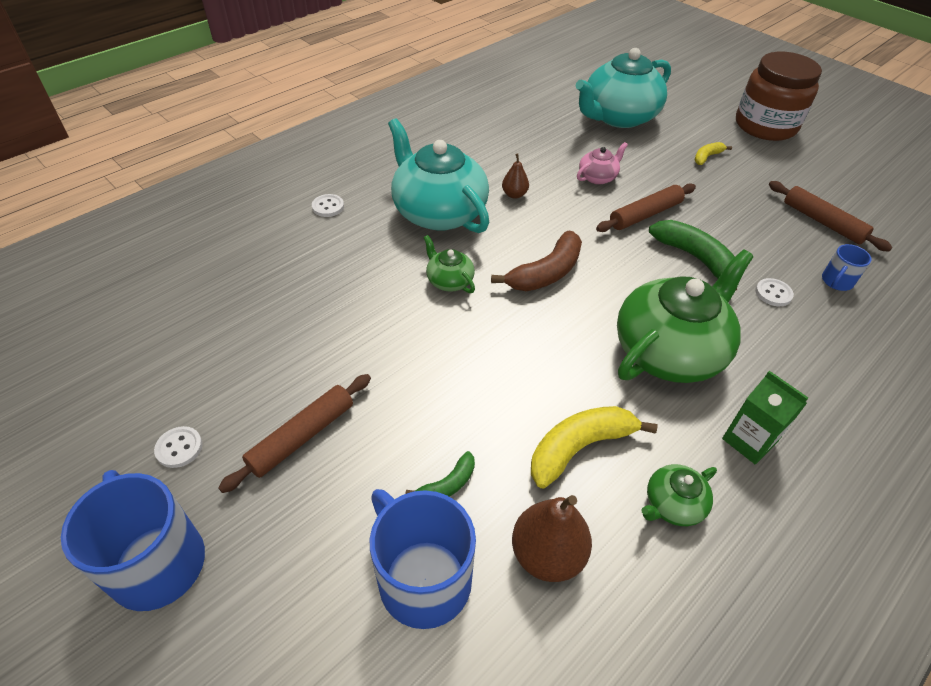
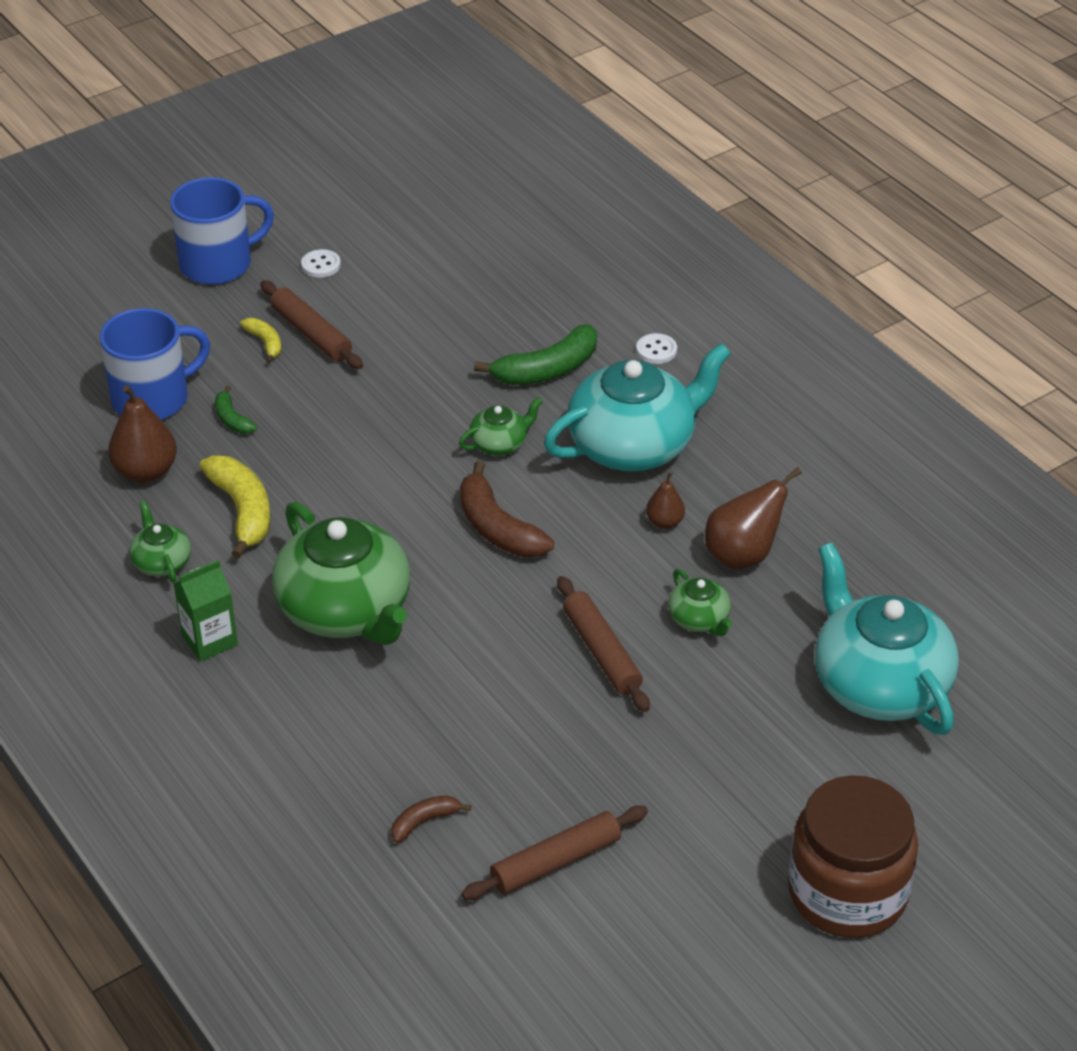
camera: 100 degrees right, 5 degrees down
pink teapot [577,142,628,185] -> green teapot [668,569,732,636]
green banana [649,220,737,291] -> green banana moved to [474,324,597,385]
yellow banana [694,142,732,165] -> yellow banana moved to [240,318,281,363]
white button [755,278,794,306] -> none
blue mug [822,244,871,291] -> brown banana [391,796,471,843]
none -> brown pear [705,467,802,569]

